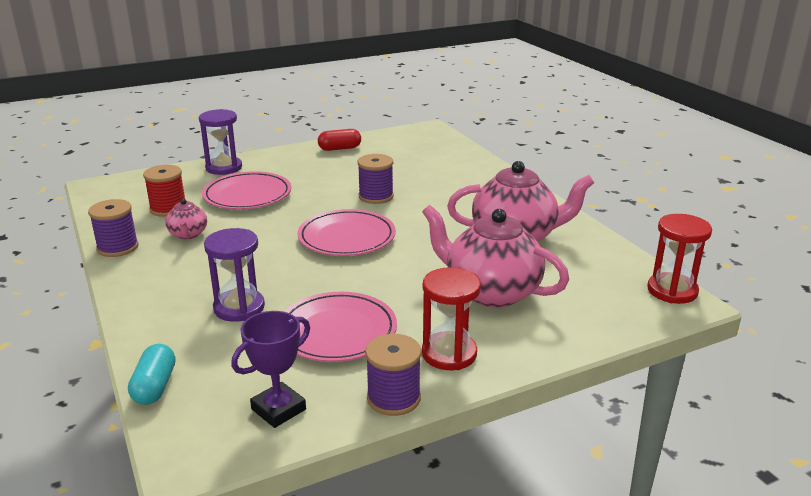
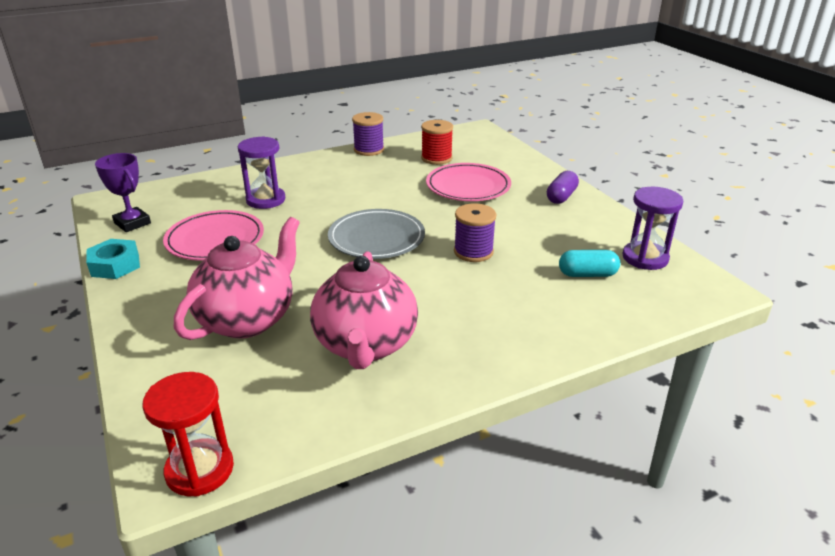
camera: 90 degrees right, 5 degrees up
turquoise capsule [128,344,175,405] -> turquoise capsule moved to [559,250,620,277]
pink teapot [165,199,207,240] -> none
purple hourglass [199,109,242,175] -> purple hourglass moved to [622,187,684,270]
pink plate [297,209,396,256] -> grey plate [328,209,425,259]
red capsule [318,129,361,151] -> none
purple spool [365,334,421,416] -> turquoise nut [86,239,140,279]
red hourglass [422,267,481,370] -> none
none -> purple capsule [547,171,579,204]

